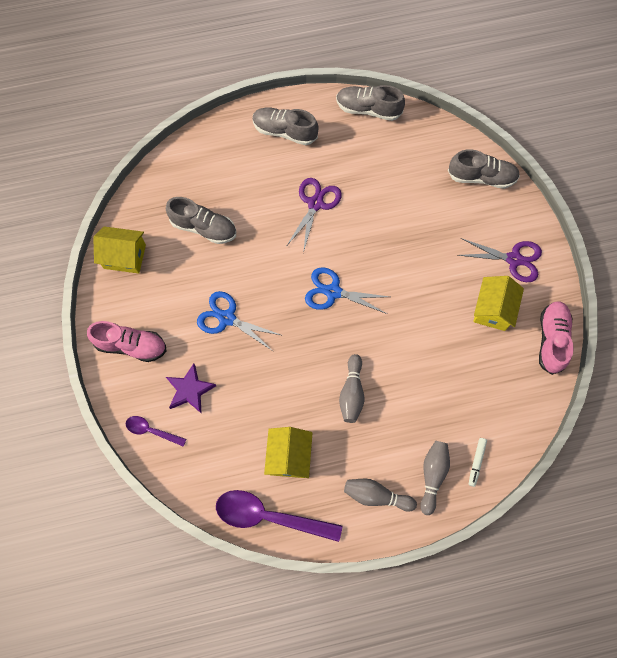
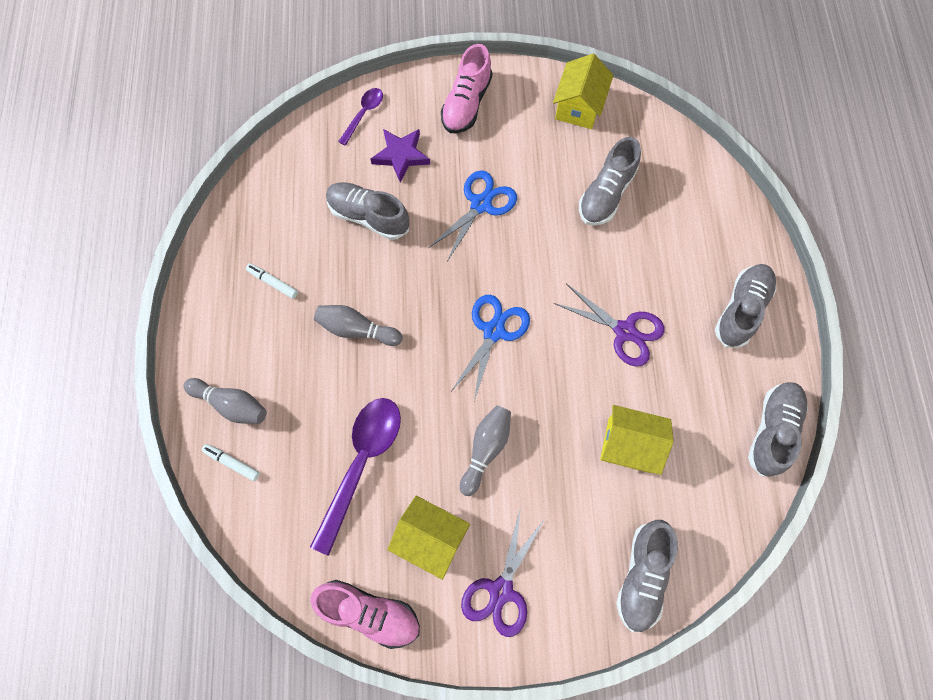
camera: 100 degrees right, 0 degrees up
purple spoon [216,490,342,542] -> purple spoon moved to [310,398,401,556]
yellow house [264,427,313,478] -> yellow house moved to [600,405,674,475]
grey bowling pin [344,479,417,511] -> grey bowling pin moved to [460,405,511,496]
none -> white marker [246,263,298,299]
none -> grey shoe [326,182,409,240]

